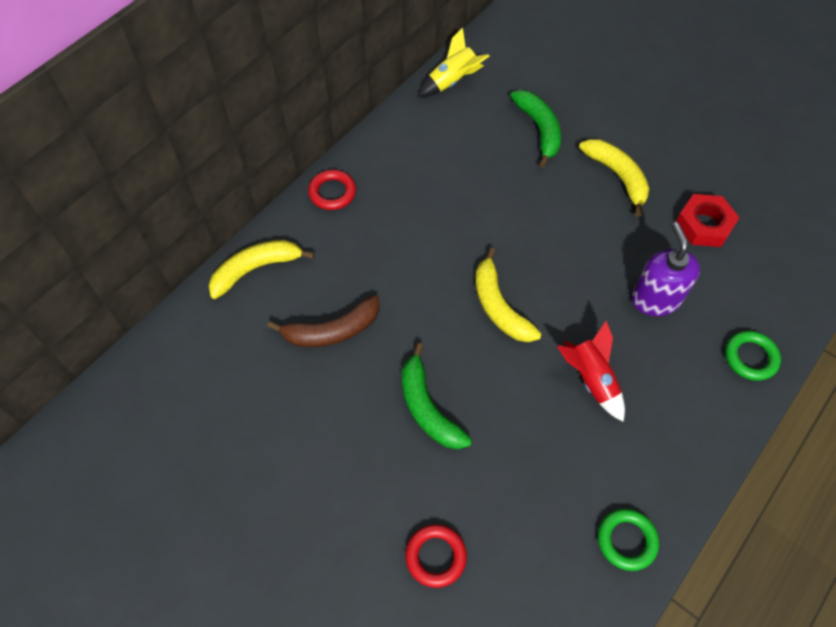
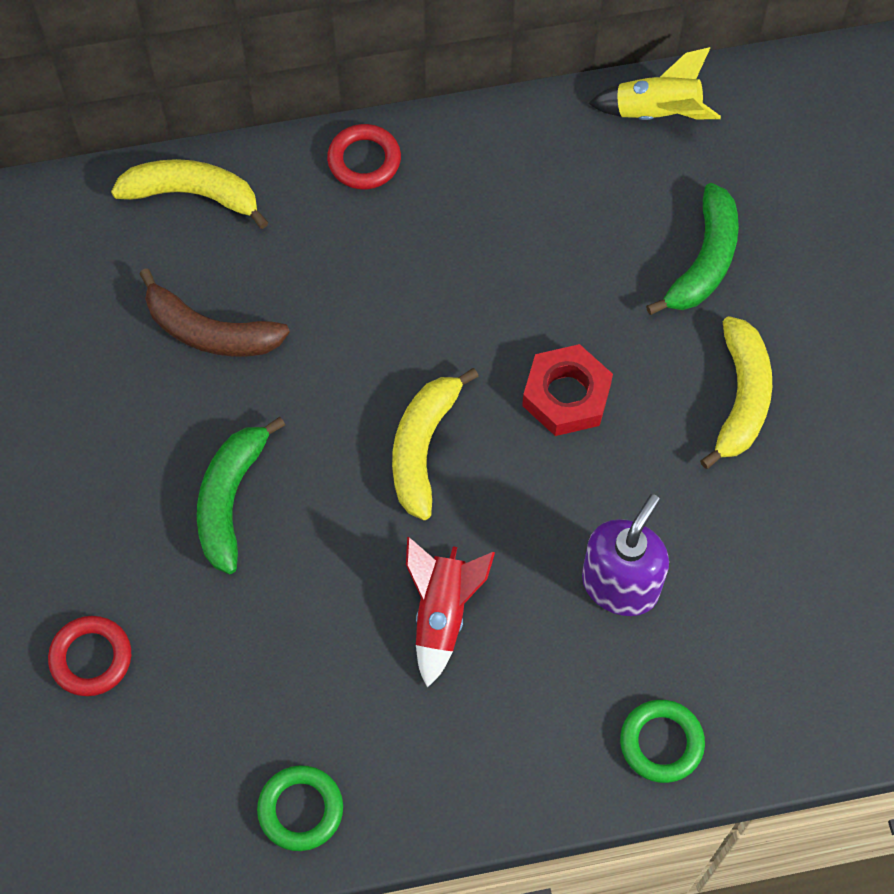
camera: 40 degrees right, 5 degrees up
red nut [676,194,740,247] -> red nut moved to [522,344,613,436]

